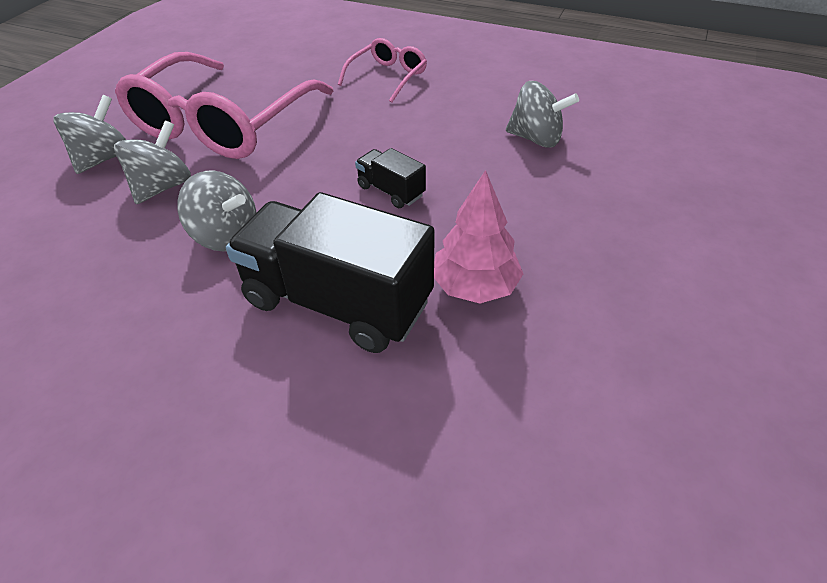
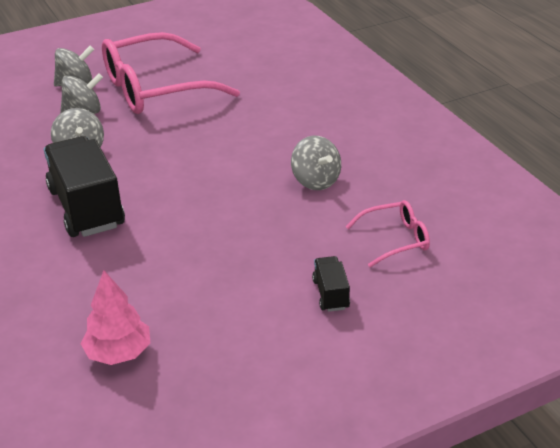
camera: 40 degrees right, 10 degrees down
pink glasses [338,38,427,103] -> pink glasses moved to [346,200,430,267]
black truck [355,148,426,208] -> black truck moved to [312,256,350,312]
pink tree [434,170,523,303] -> pink tree moved to [81,270,150,365]

